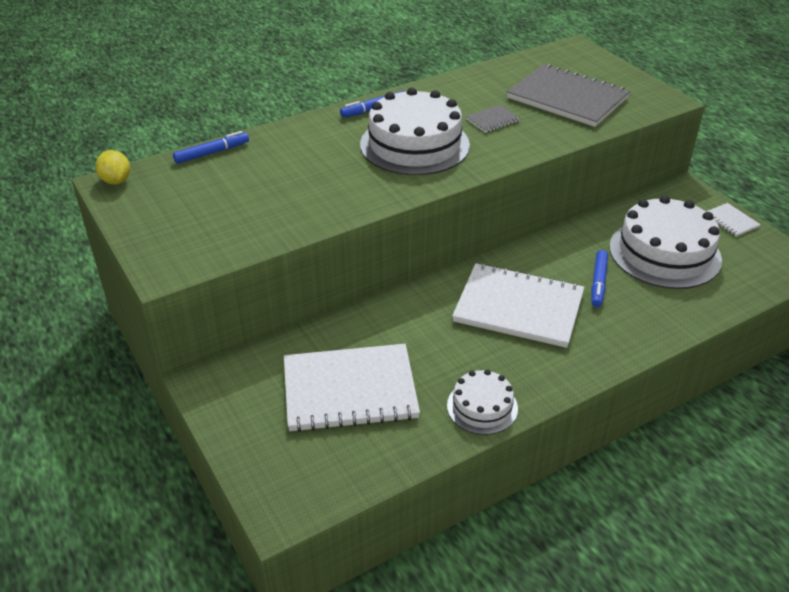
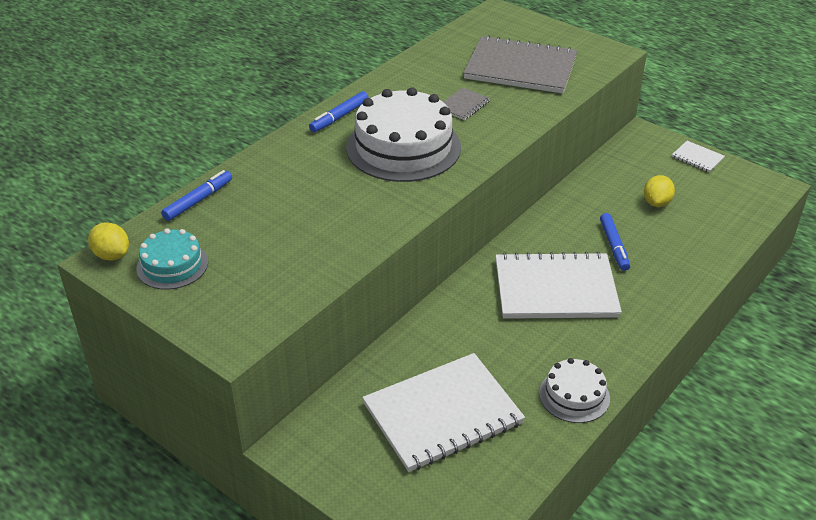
camera: 20 degrees left, 0 degrees up
white cake [609,196,722,289] -> yellow lemon [644,175,675,207]
none -> turquoise cake [136,228,208,290]

